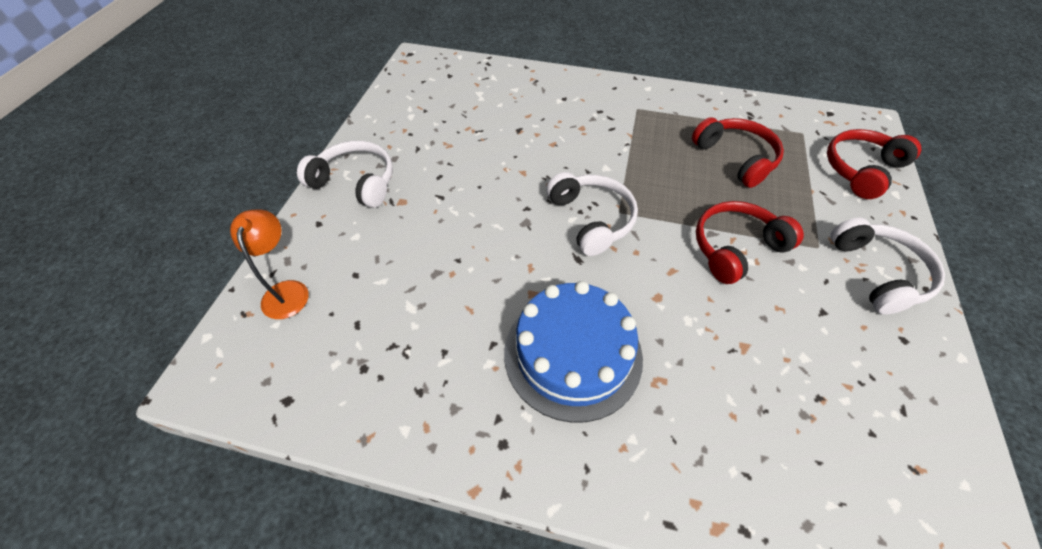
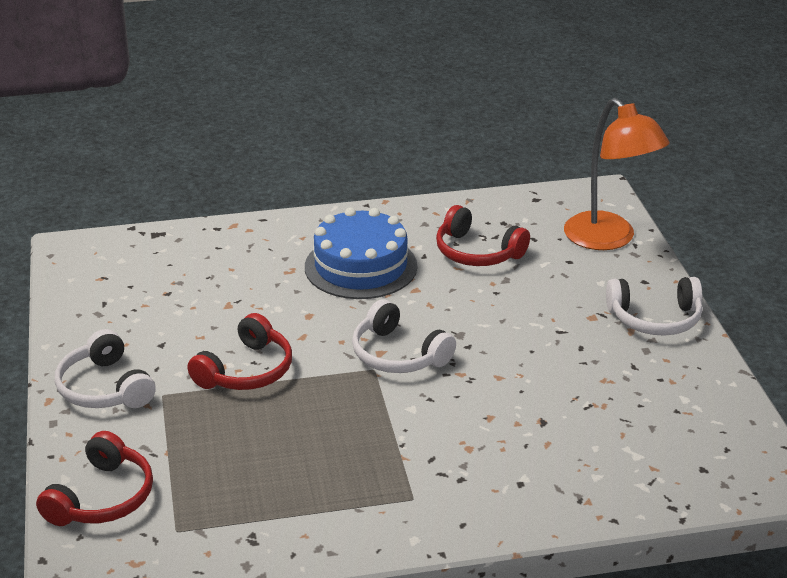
camera: 155 degrees right, 20 degrees down
orange lamp [230,209,309,319] -> orange lamp [564,98,670,250], size x1.78
red headphones [692,117,784,188] -> red headphones moved to [436,205,530,266]

